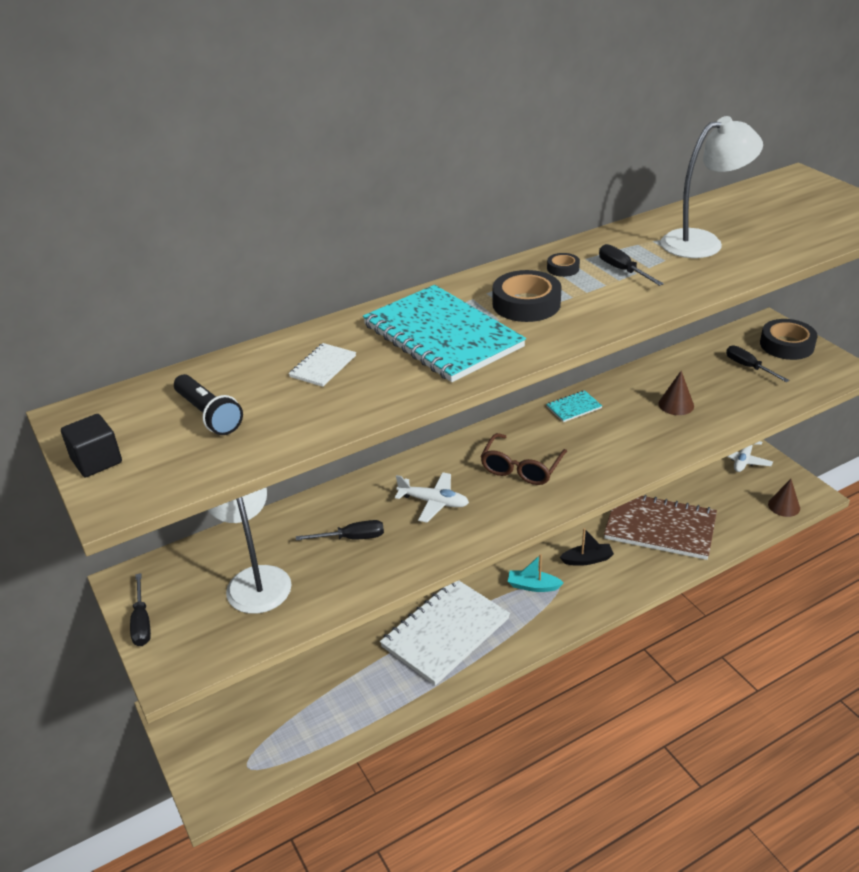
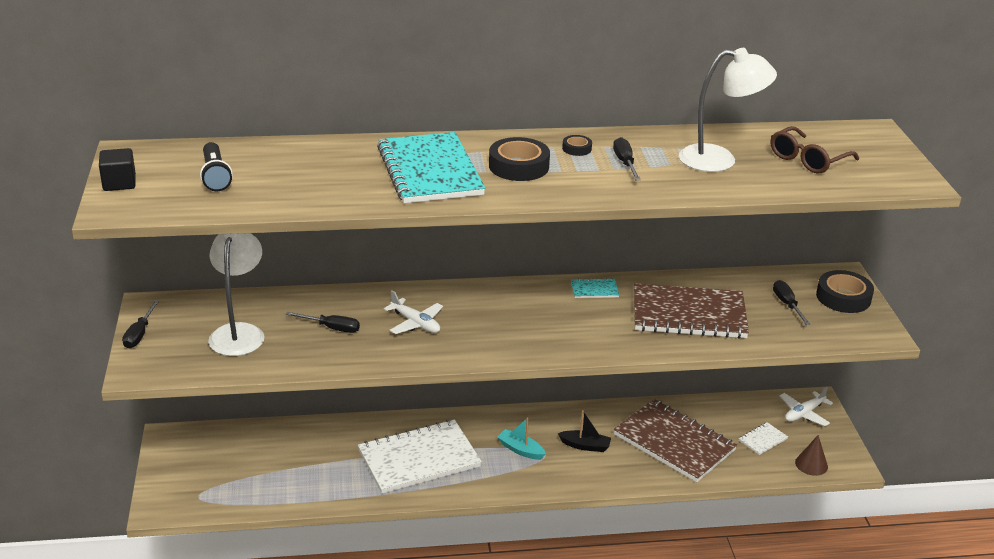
camera: 20 degrees right, 5 degrees down
white notebook [288,343,356,387] -> white notebook moved to [739,422,788,455]
brown glasses [480,433,567,485] -> brown glasses moved to [771,126,859,173]
brown cone [658,371,694,415] -> brown notebook [634,283,749,338]

